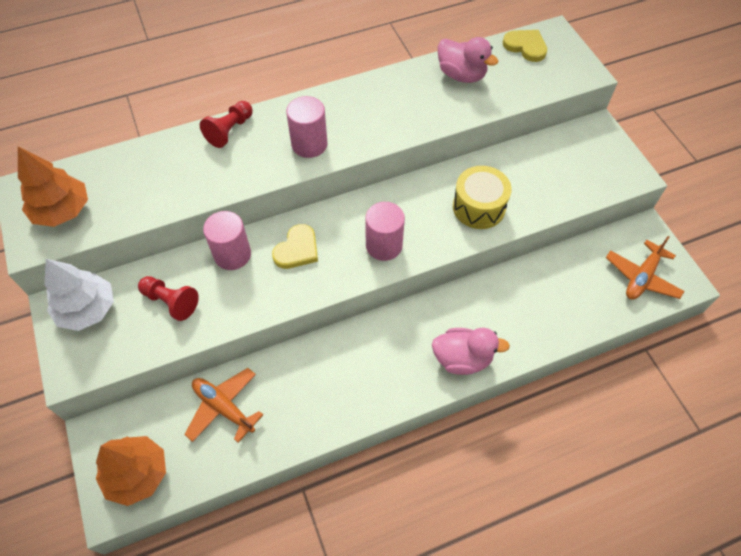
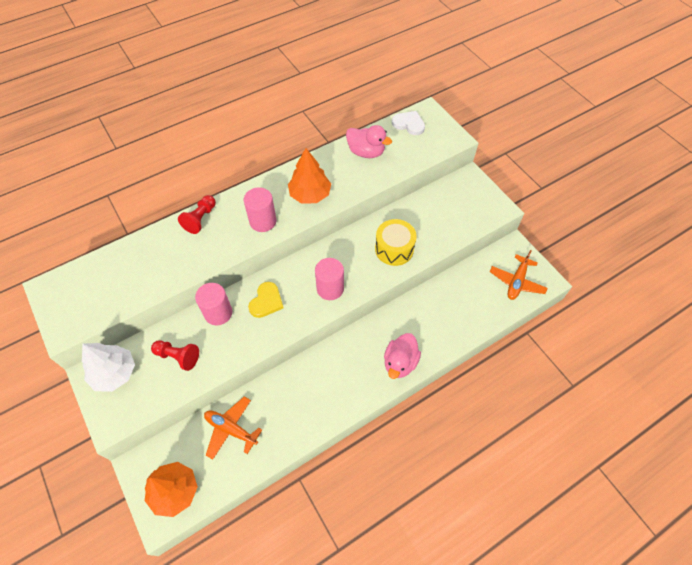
camera: 10 degrees left, 0 degrees up
orange tree [18,147,88,227] -> orange tree moved to [288,148,331,204]
pink duck [432,328,510,375] -> pink duck turned 120 degrees clockwise [384,333,421,379]
yellow heart [503,30,547,62] -> white heart [392,111,425,135]

